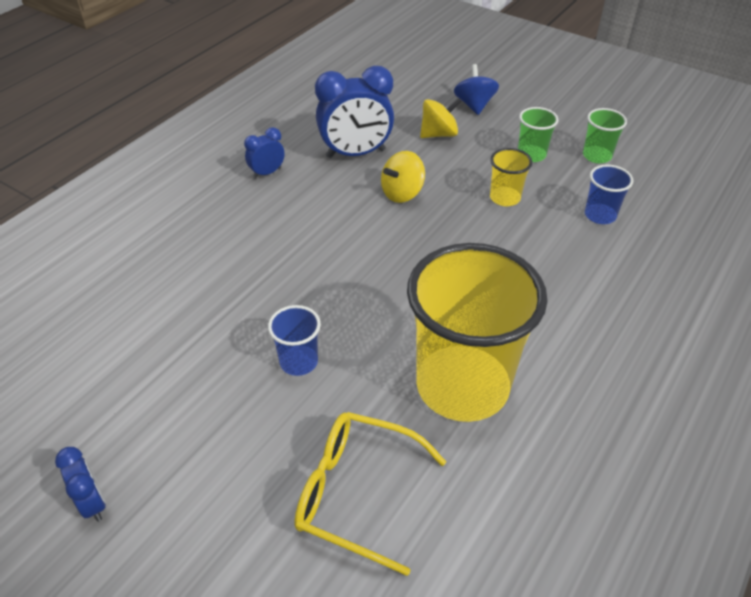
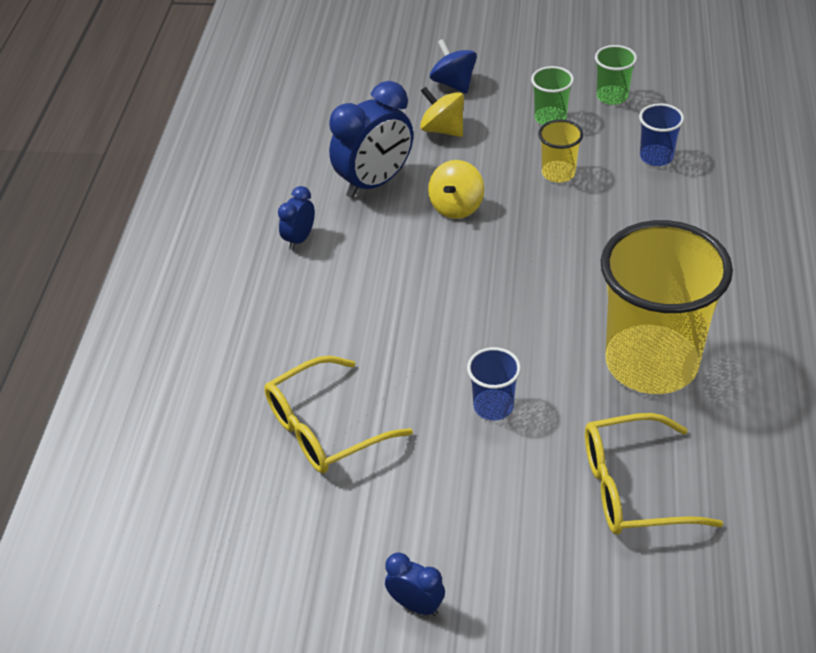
camera: 25 degrees left, 0 degrees up
yellow spinning top [420,97,462,138] -> yellow spinning top turned 90 degrees counterclockwise [420,87,464,137]
none -> yellow glasses [264,356,413,473]

